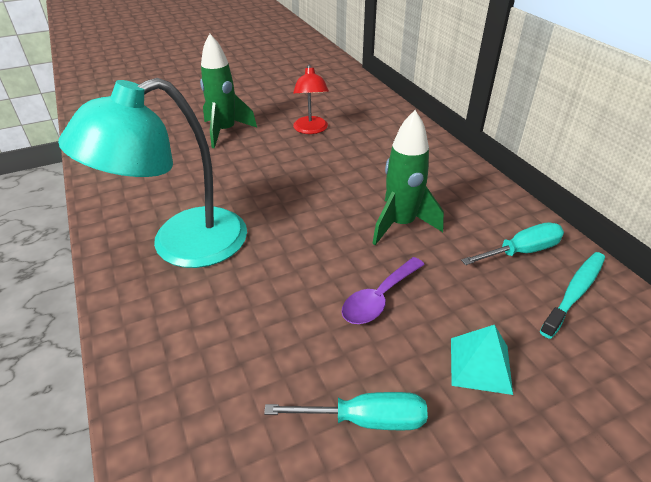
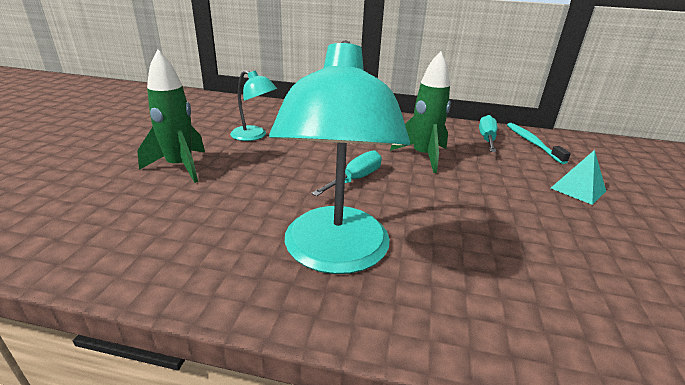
camera: 55 degrees left, 10 degrees down
turquoise screwdriver [264,392,428,430] -> turquoise screwdriver moved to [311,150,382,196]
red lamp [293,65,329,134] -> turquoise lamp [230,70,277,141]
purple spoon [342,257,425,324] -> none

